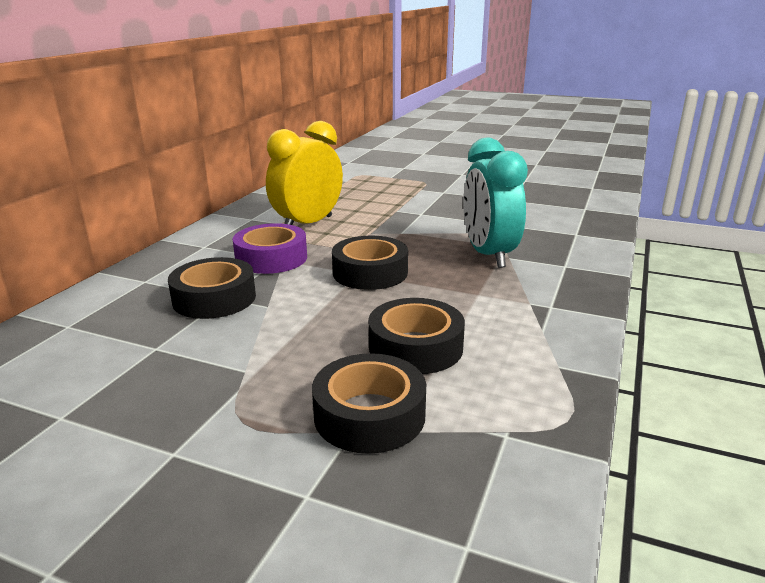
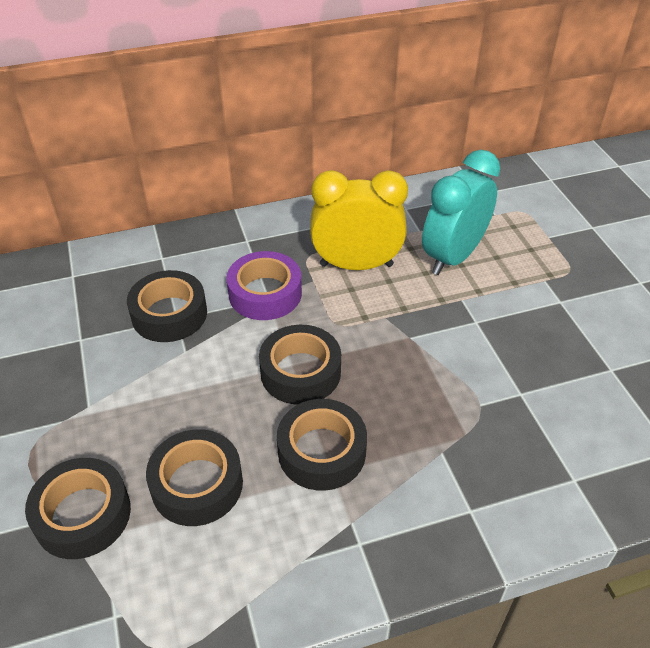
camera: 50 degrees right, 20 degrees up
turquoise clock [463,138,528,268] -> turquoise clock moved to [422,150,500,275]
none -> black tape [277,399,367,491]

